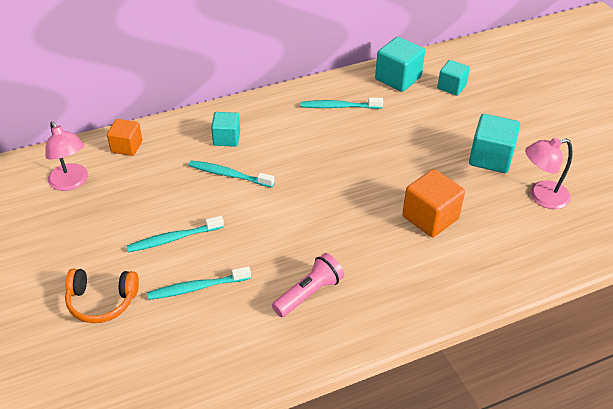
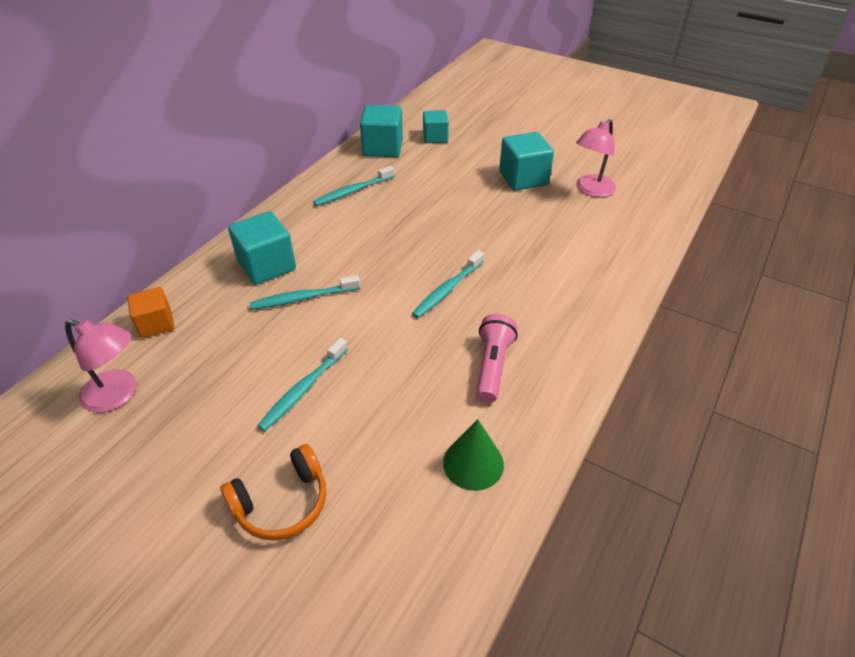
camera: 35 degrees left, 0 degrees up
turquoise toothbrush [147,266,251,300] -> turquoise toothbrush moved to [412,250,484,318]
turquoise cube [211,112,240,147] -> turquoise cube [228,211,296,285], size x1.54
orange cube [402,169,465,237] -> none
none -> green cone [443,419,504,491]

